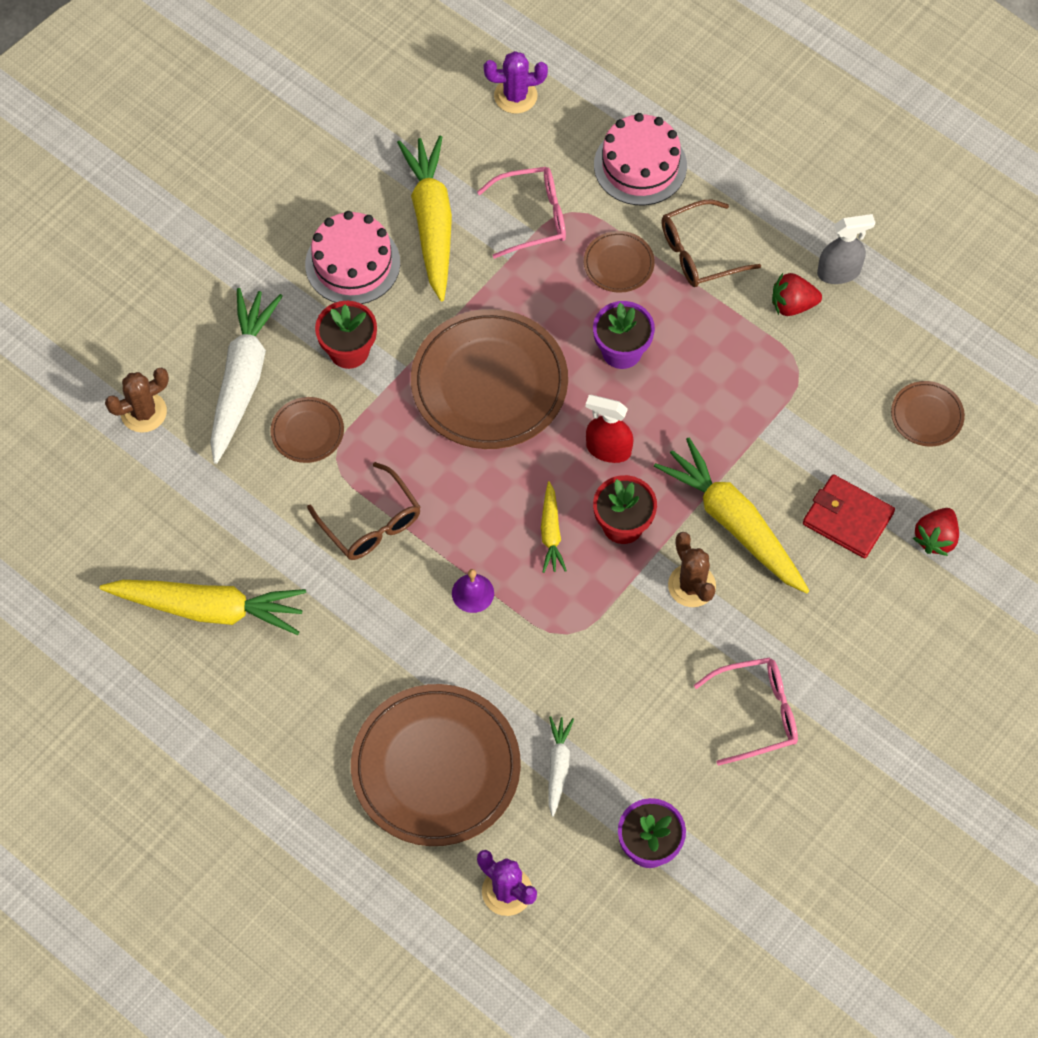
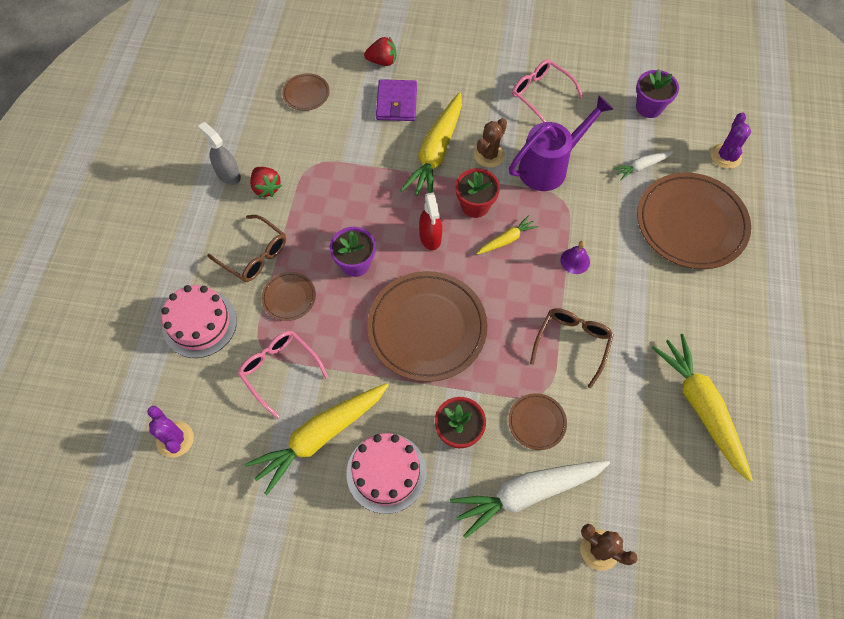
camera: 120 degrees left, 0 degrees up
red wallet [803,474,895,559] -> purple wallet [376,79,417,121]
none -> purple watering can [509,95,614,191]

